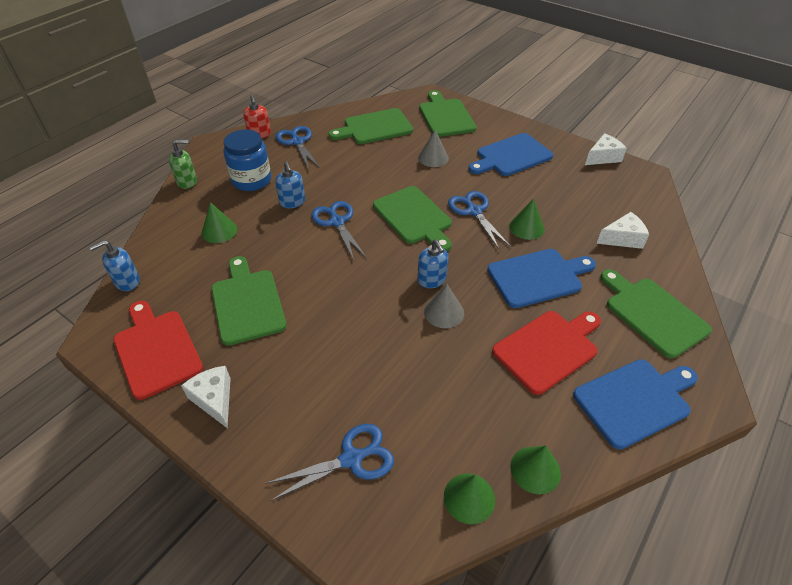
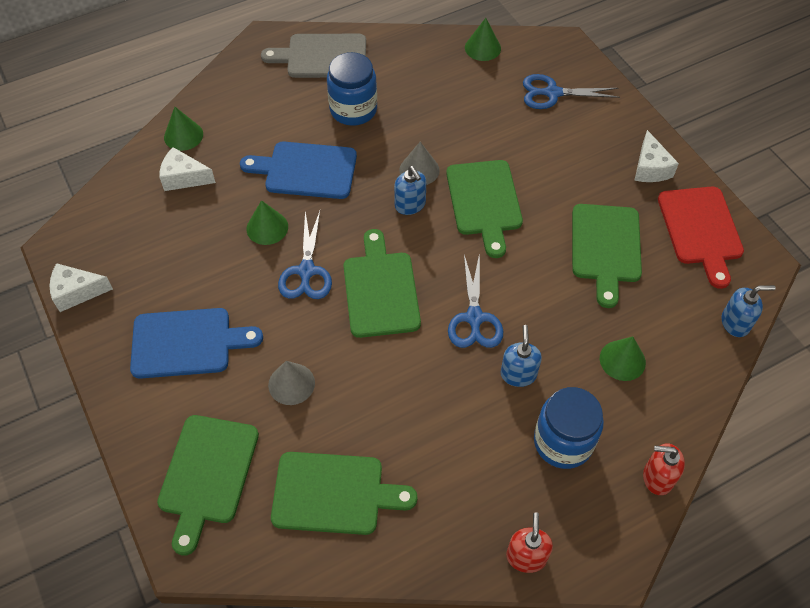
camera: 155 degrees left, 10 degrees up
green soap dispenser [169,139,197,189] -> red soap dispenser [643,443,685,495]
blue scissors [276,126,320,169] -> none
blue soap dispenser [417,239,448,288] -> blue soap dispenser turned 150 degrees clockwise [394,166,426,215]
red cutting board [492,311,601,395] -> blue jar [327,52,377,126]
green cone [511,446,561,494] -> green cone moved to [164,107,203,151]
blue cutting board [573,359,698,450] -> grey cutting board [261,34,366,78]
green cutting board [600,269,712,358] -> green cutting board moved to [446,160,523,258]

